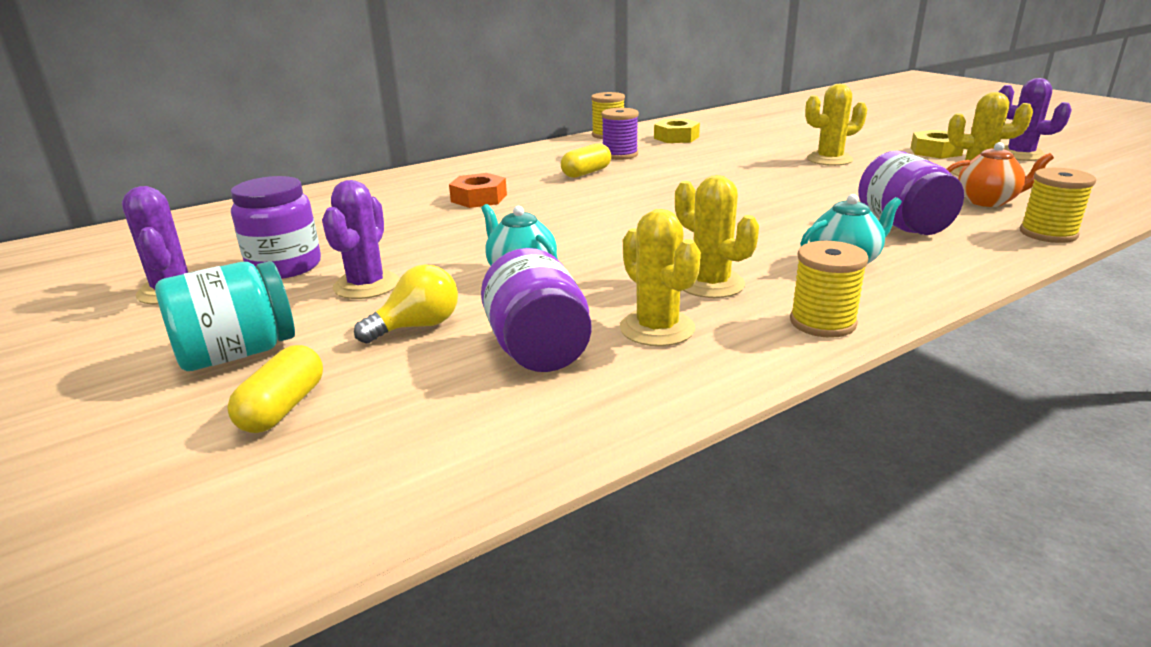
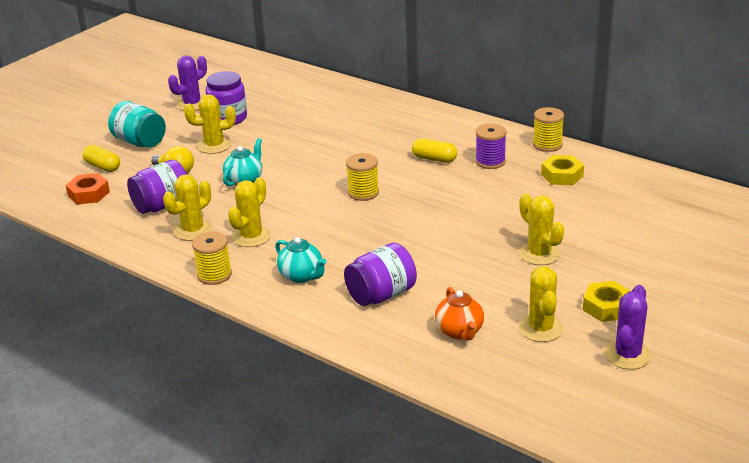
camera: 70 degrees right, 5 degrees up
yellow capsule [227,345,323,433] -> yellow capsule turned 45 degrees clockwise [82,145,120,172]
purple cactus [322,180,400,299] -> yellow cactus [184,94,236,154]
orange nut [449,173,507,208] -> orange nut moved to [65,173,110,204]
yellow spool [1020,168,1096,243] -> yellow spool moved to [346,153,379,201]

